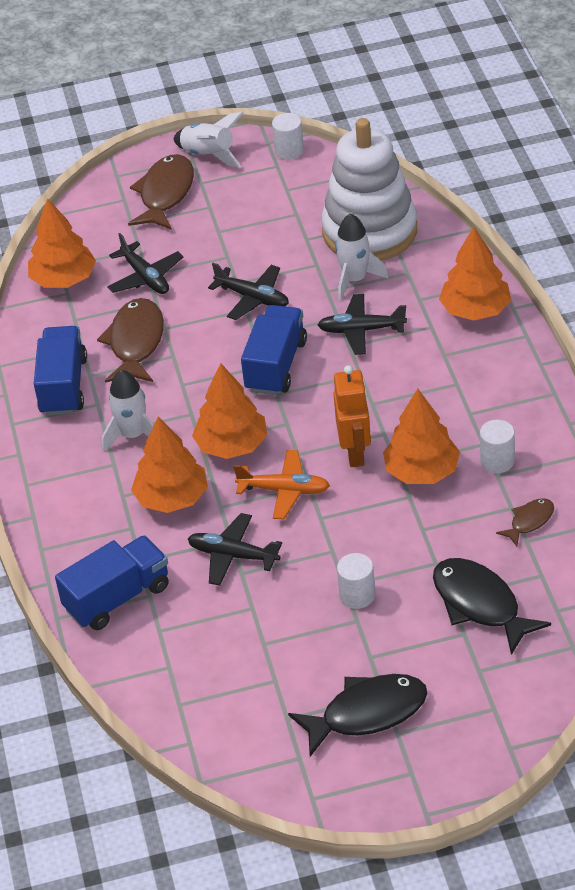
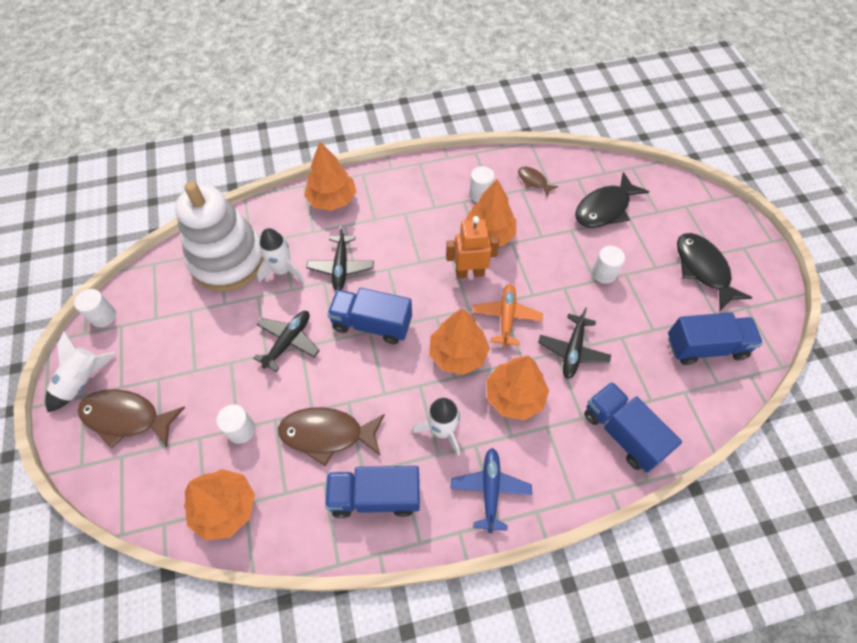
camera: 95 degrees left, 15 degrees up
black plane [107,233,183,294] -> white cylinder [216,404,255,444]
none -> blue plane [450,448,532,533]
none -> blue truck [668,312,763,365]

